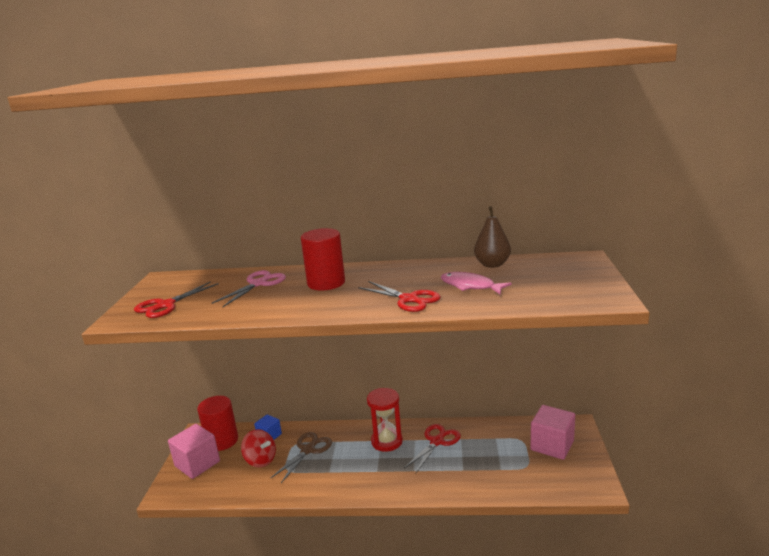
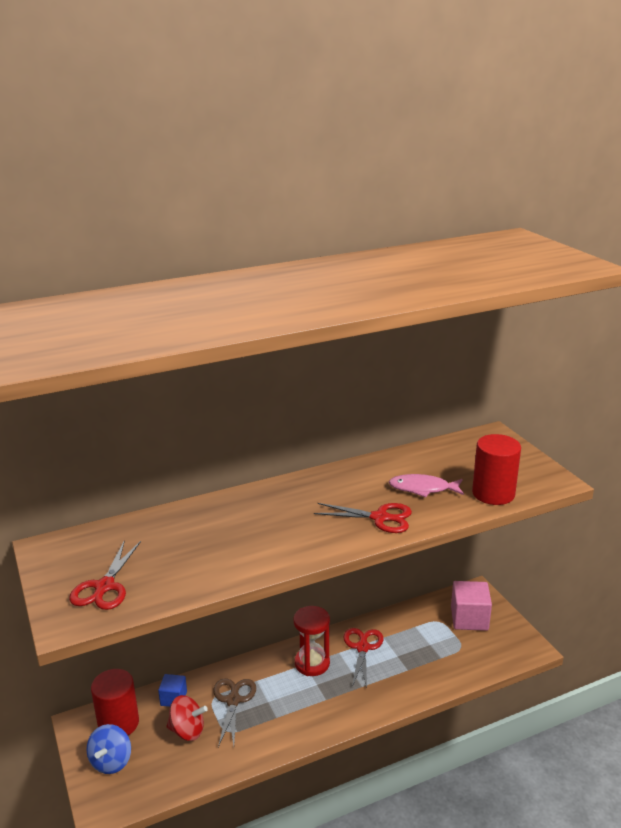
camera: 30 degrees left, 5 degrees up
pink cube [168,424,220,479] -> blue spinning top [86,724,131,774]
pink scissors [212,270,286,307] -> none
red cylinder [301,228,345,290] -> red cylinder moved to [472,434,521,505]
brown pear [474,206,511,268] -> none

